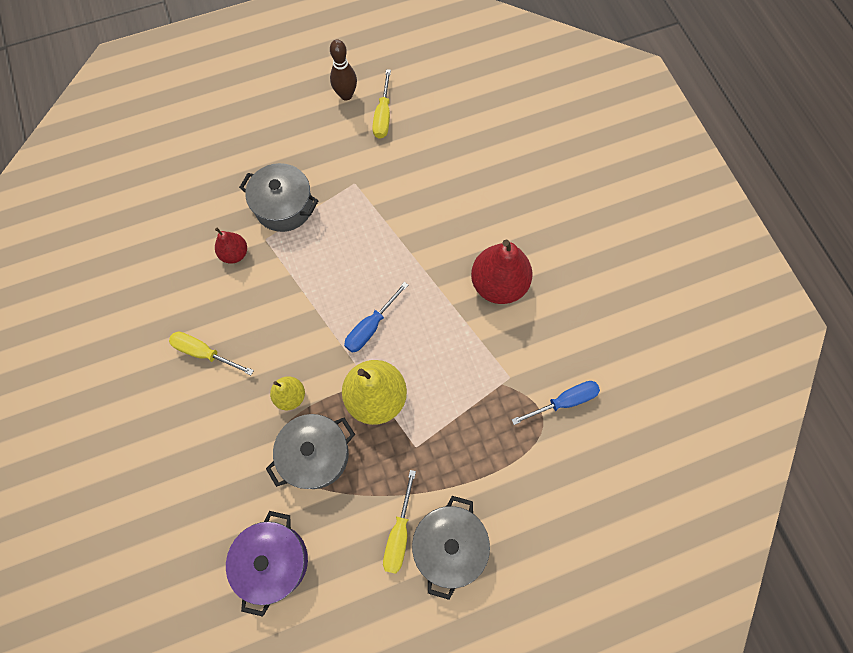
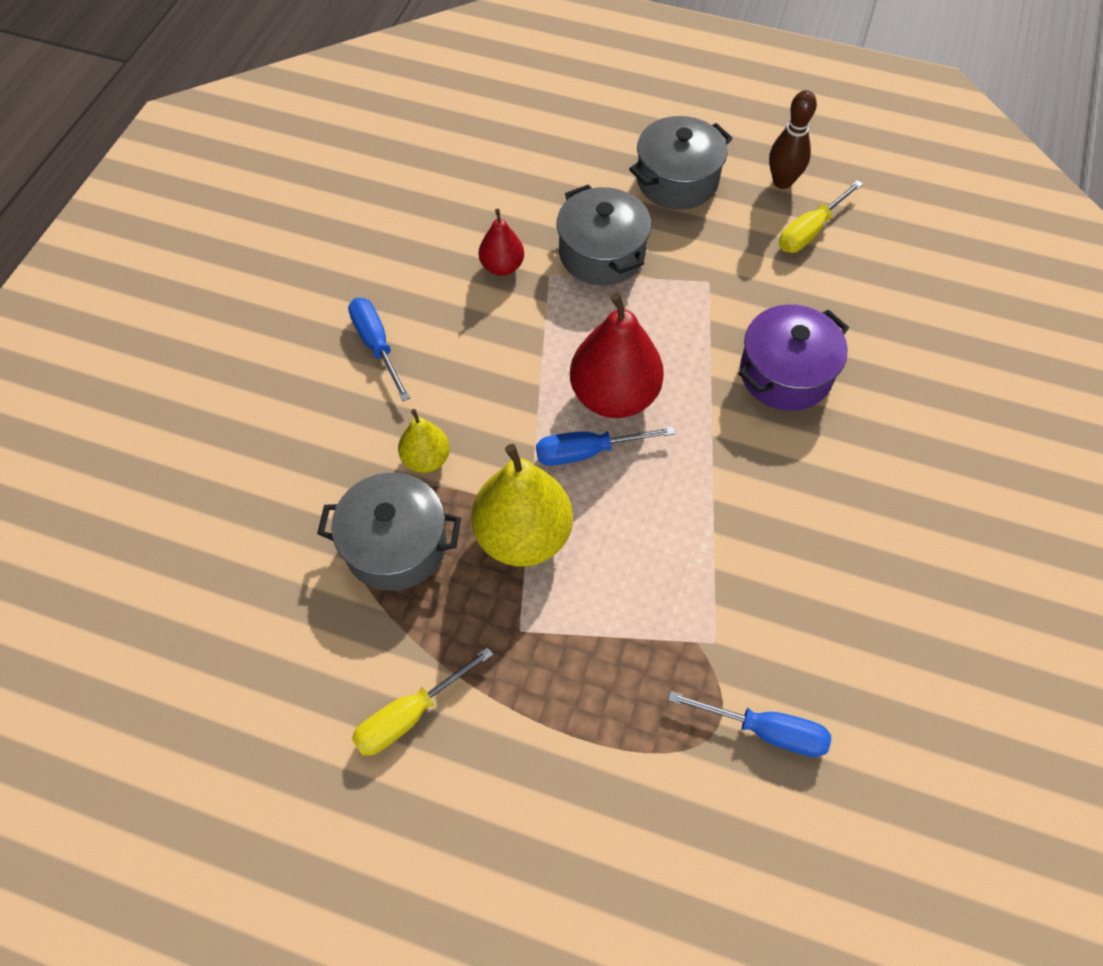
camera: 40 degrees right, 10 degrees down
yellow screwdriver [169,332,254,375] -> blue screwdriver [348,298,410,401]
purple pot [226,511,308,617] -> purple pot moved to [738,304,849,411]
grey pot [412,496,490,600] -> grey pot moved to [629,116,733,209]
red pear [471,240,533,304] -> red pear moved to [570,293,664,418]

